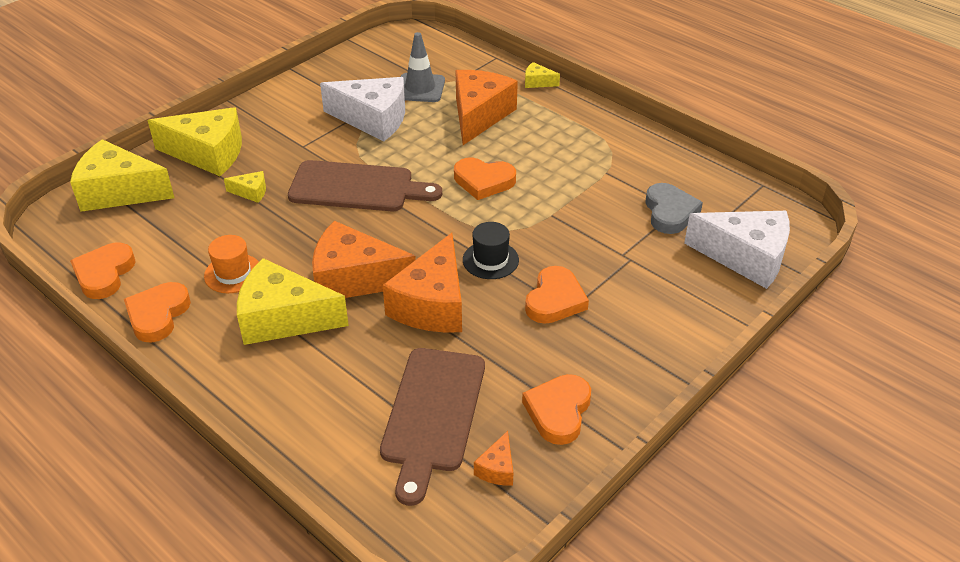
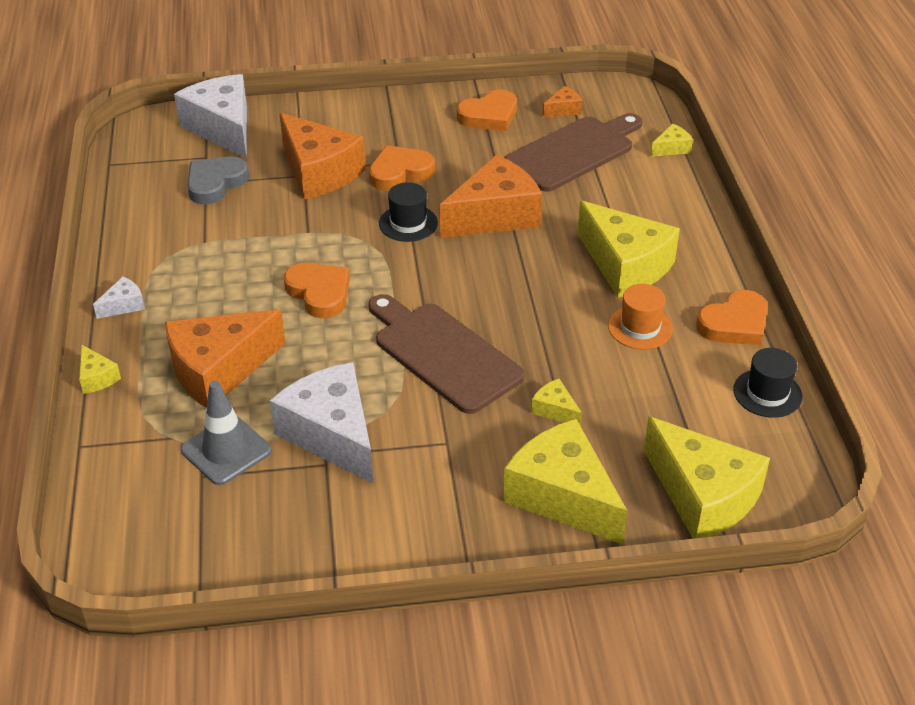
camera: 140 degrees left, 0 degrees up
orange heart [70,243,136,299] -> black hat [733,348,802,418]
orange cheese [312,221,416,298] -> orange cheese moved to [279,113,366,199]
none -> white cheese [93,277,145,319]
none -> yellow cheese [651,124,693,157]

